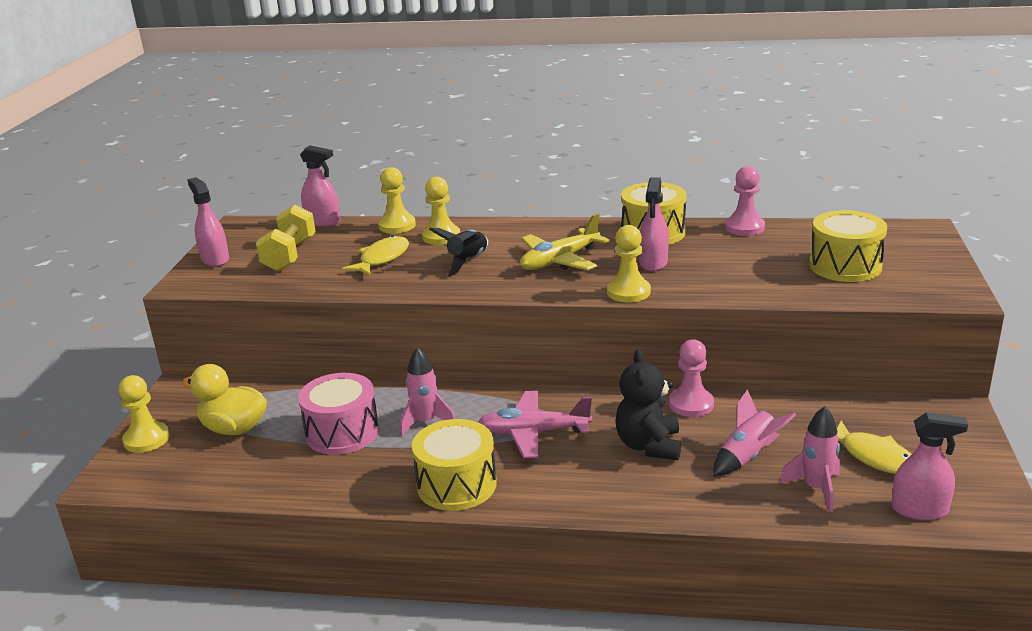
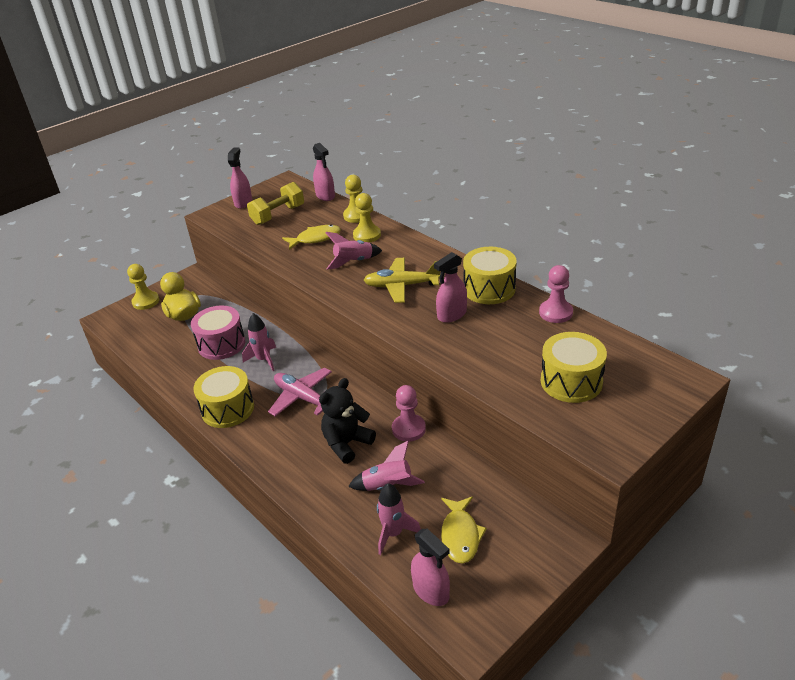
camera: 40 degrees right, 10 degrees up
black rocket [429,228,488,276] -> pink rocket [325,232,382,270]
yellow pawn [607,225,651,303] -> none

